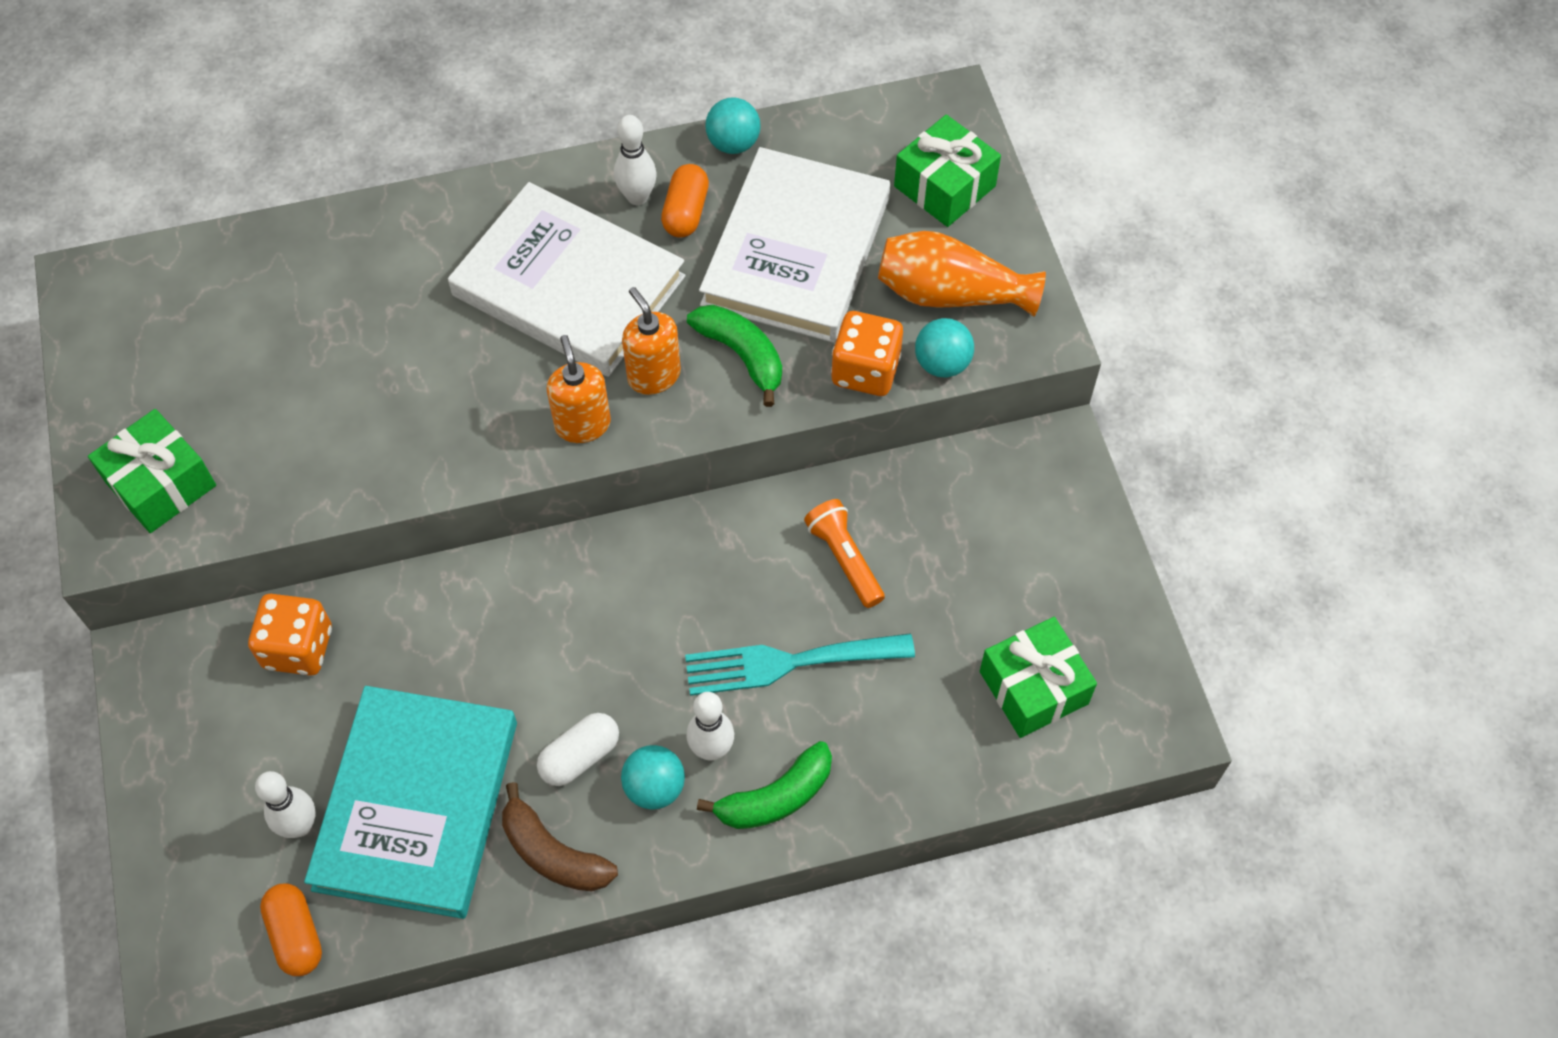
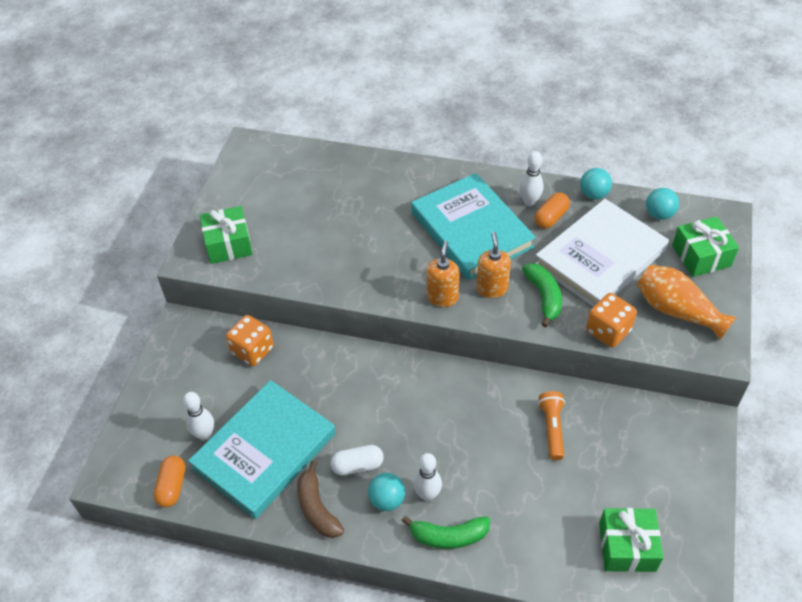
camera: 30 degrees right, 10 degrees down
white book [448,182,686,377] -> turquoise book [411,173,536,280]
turquoise fork [685,633,915,696] -> none
turquoise ball [915,318,974,378] -> turquoise ball moved to [646,188,679,220]

